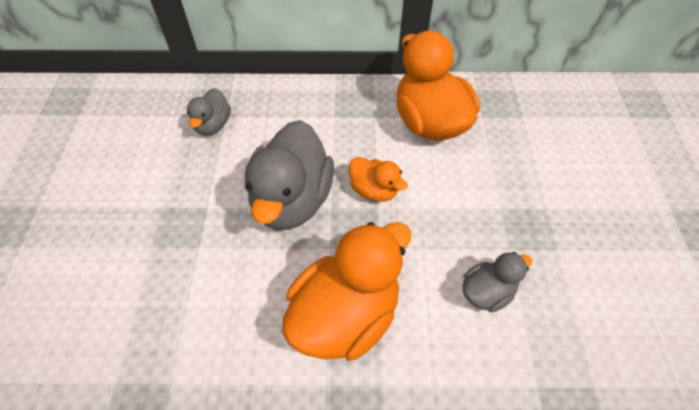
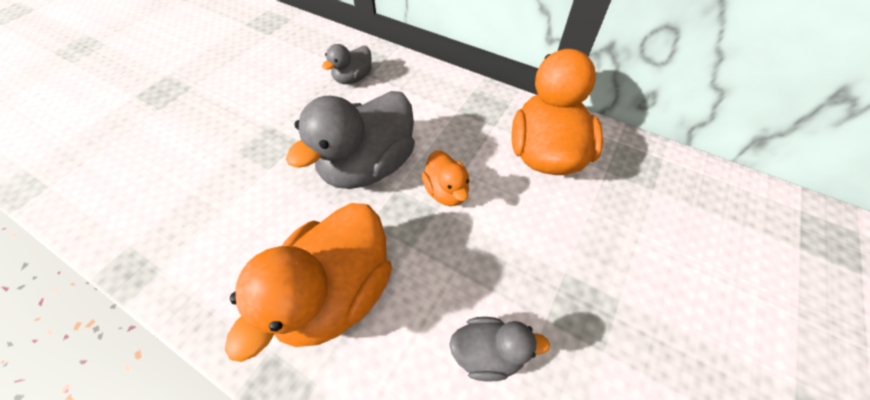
camera: 30 degrees right, 0 degrees up
orange duck [282,222,411,361] -> orange duck turned 135 degrees clockwise [225,203,392,362]

